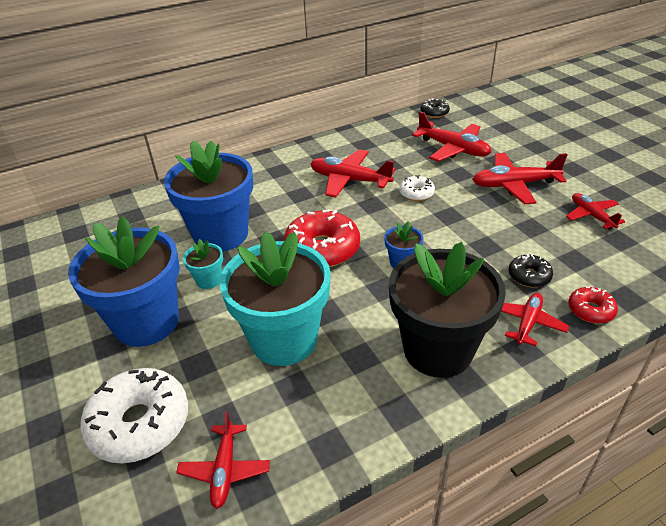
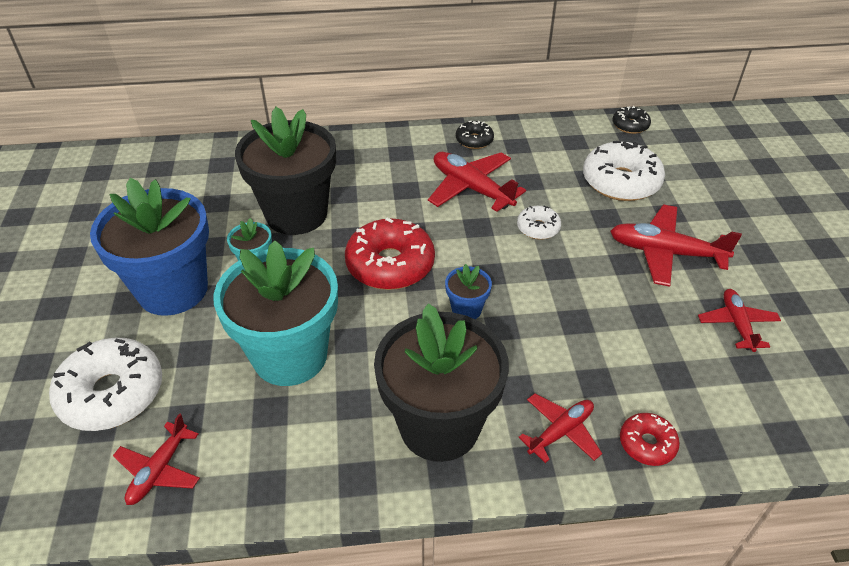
camera: 20 degrees right, 5 degrees up
blue flower pot [164,141,253,252] -> black flower pot [235,107,336,235]
red plane [412,111,491,162] -> white donut [583,141,665,201]
black donut [509,254,553,287] -> black donut moved to [456,121,494,149]

